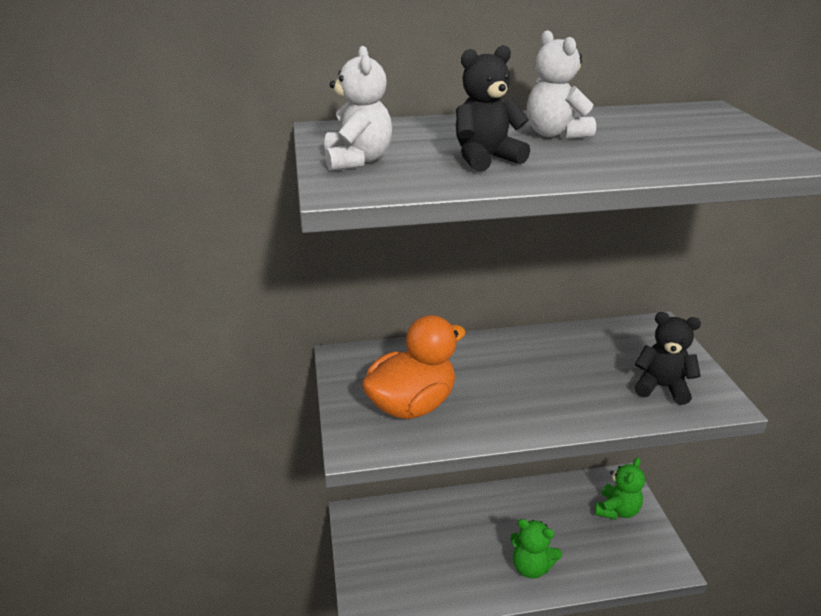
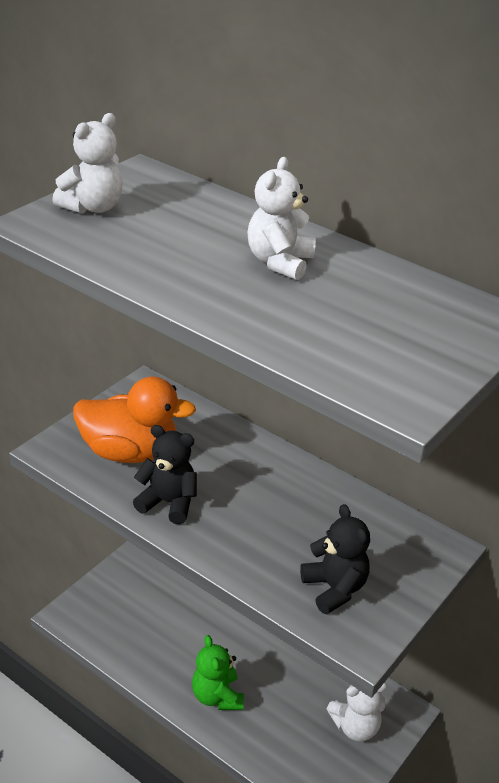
camera: 45 degrees right, 5 degrees up
black teddy bear [456,45,530,172] -> black teddy bear moved to [133,425,197,524]
green teddy bear [595,458,645,520] -> white teddy bear [327,682,387,741]

